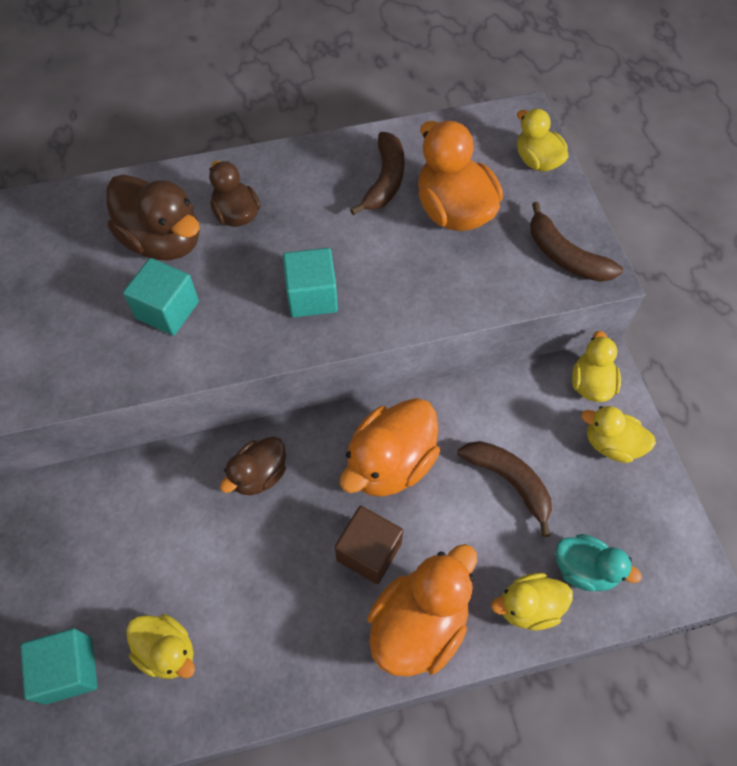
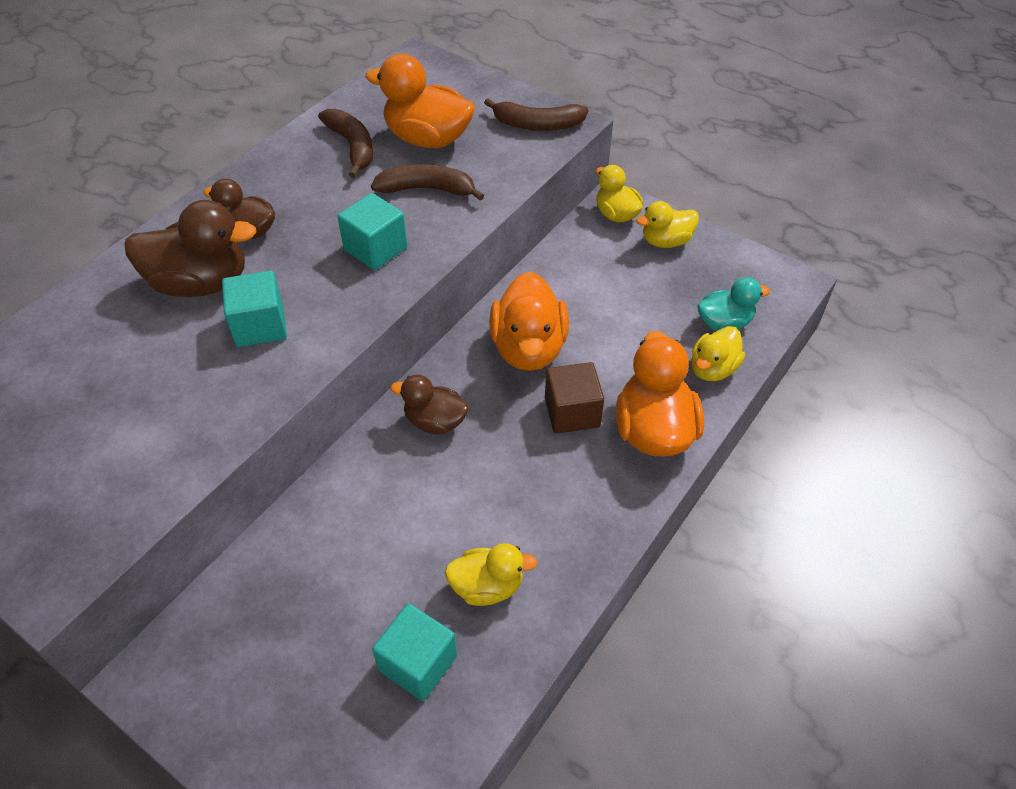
camera: 40 degrees left, 10 degrees down
brown duck [220,437,286,495] -> brown duck turned 105 degrees clockwise [391,375,469,435]
brown banana [458,441,552,537] -> brown banana moved to [371,164,485,201]
yellow duck [517,109,569,171] -> none

